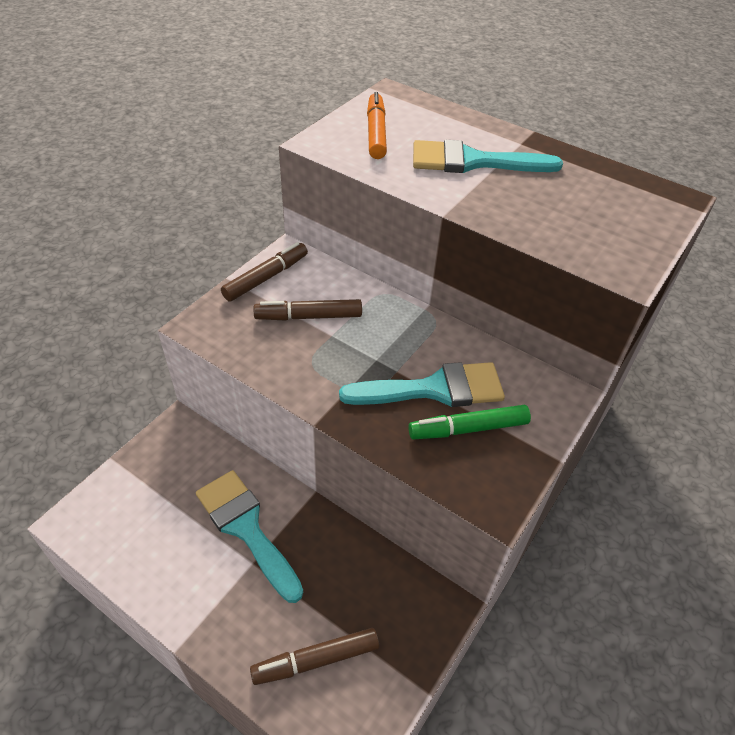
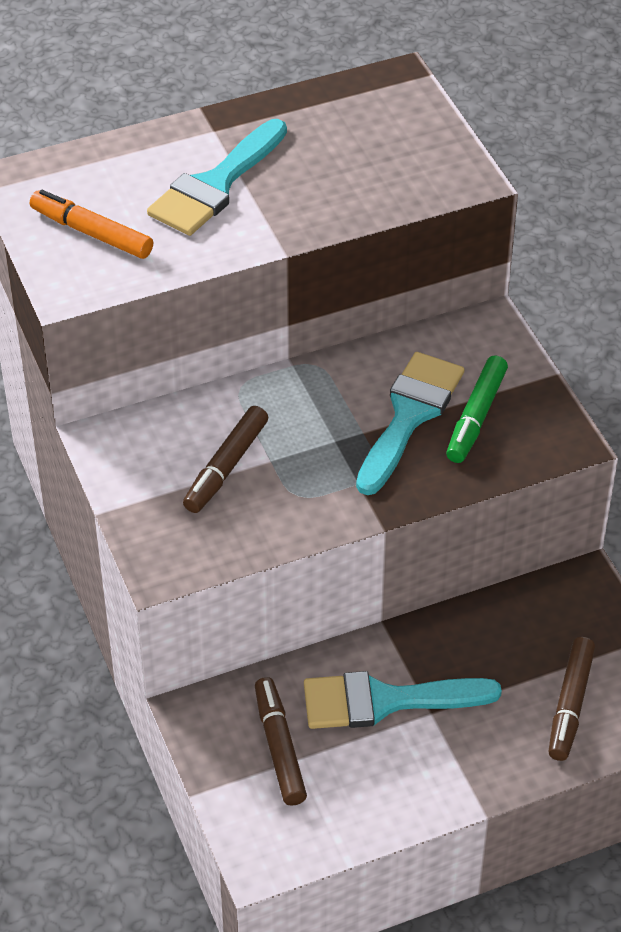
camera: 55 degrees left, 0 degrees up
brown marker [221,242,308,301] -> brown marker moved to [255,677,307,806]

